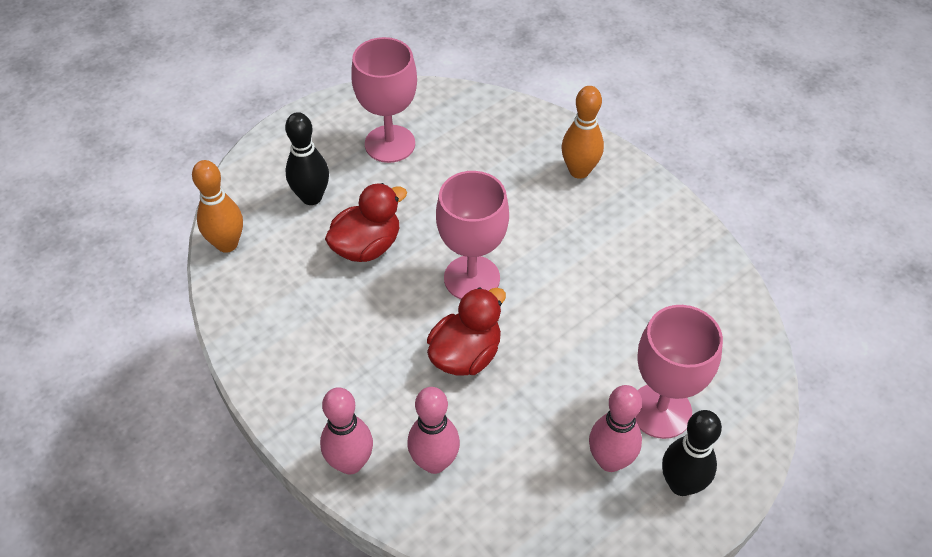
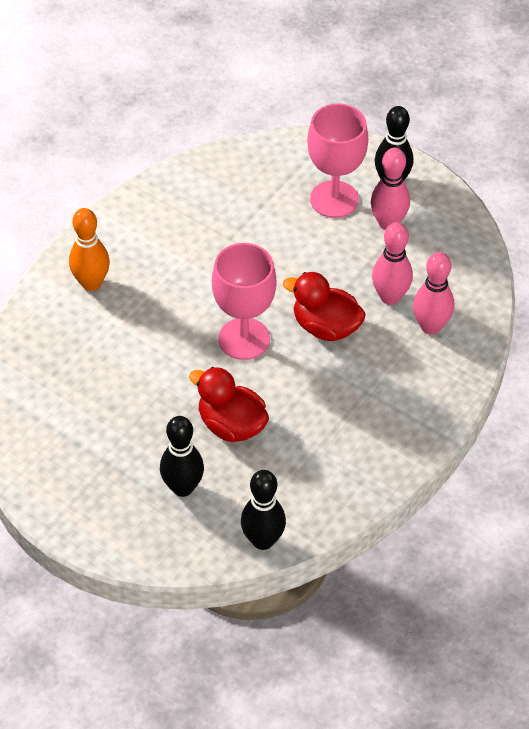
camera: 105 degrees left, 0 degrees up
orange bowling pin [192,160,243,253] -> black bowling pin [241,470,286,550]
pink bowling pin [320,387,373,475] -> pink bowling pin moved to [372,222,413,305]
pink goblet [351,37,417,163] -> none

